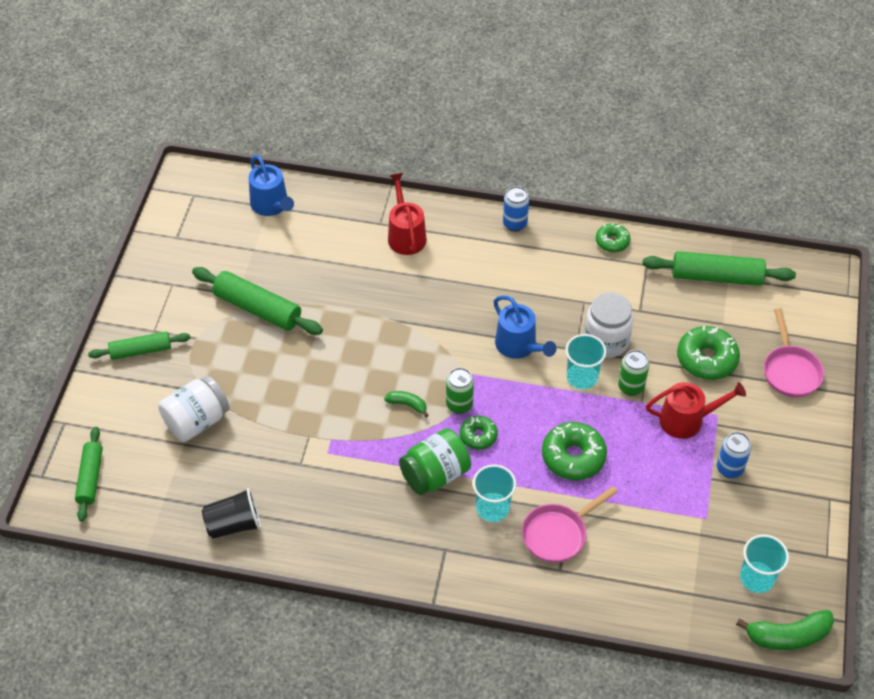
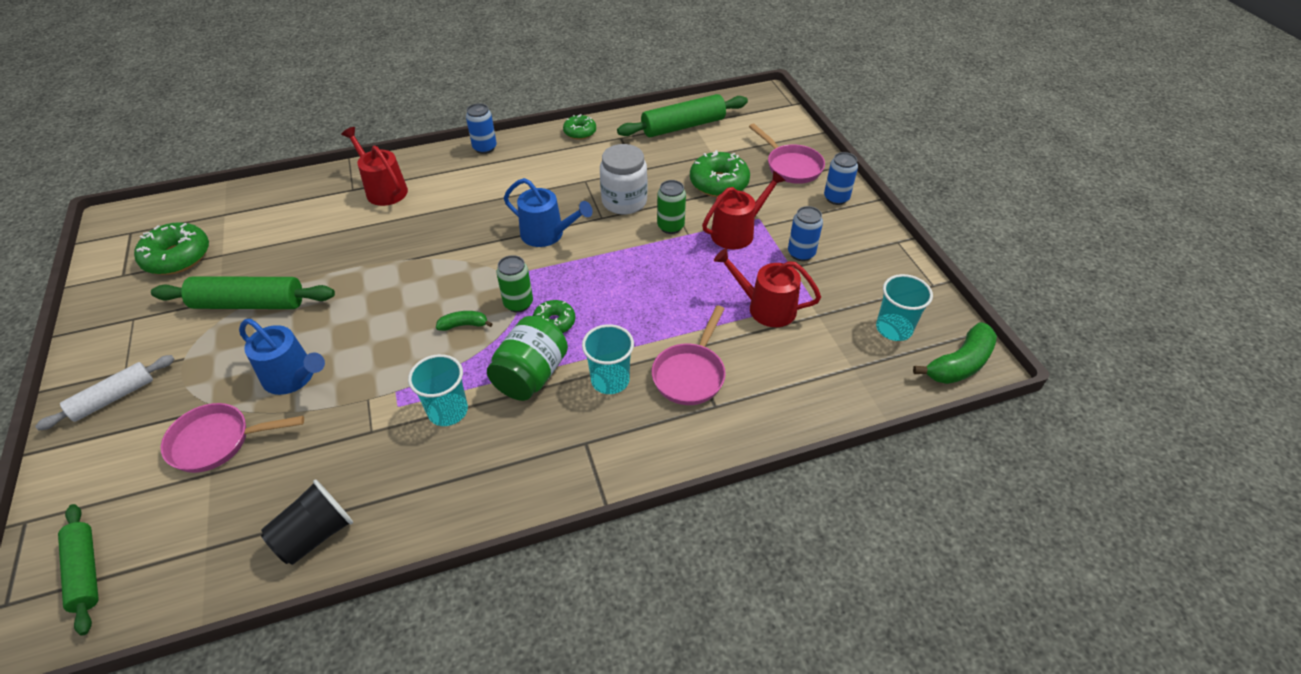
camera: 30 degrees left, 5 degrees down
green rolling pin [88,332,190,360] -> white rolling pin [35,355,175,431]
white jar [158,376,230,442] -> pink pan [161,403,304,473]
blue watering can [249,155,294,216] -> blue watering can moved to [239,319,325,395]
green donut [542,422,607,480] -> green donut moved to [134,222,209,275]
turquoise cup [565,334,607,389] -> turquoise cup moved to [408,354,468,426]
none -> red watering can [714,248,821,327]
none -> blue can [824,152,858,205]

